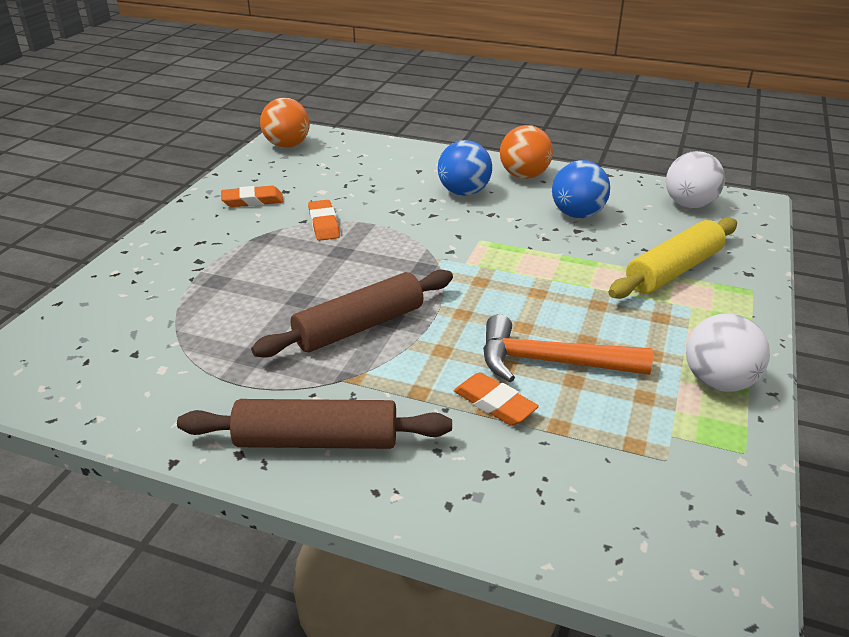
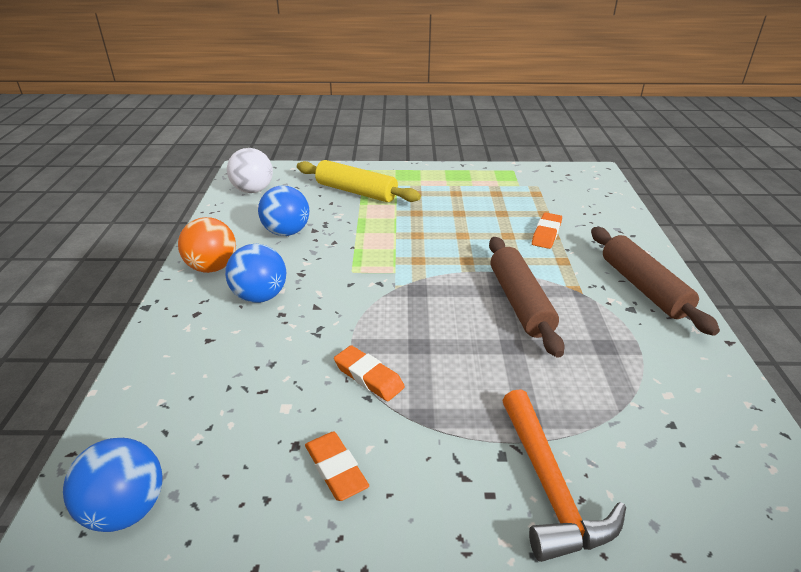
camera: 110 degrees left, 0 degrees up
brown rolling pin [251,269,453,358] -> brown rolling pin turned 45 degrees clockwise [489,237,565,358]
orange ball [260,98,310,148] -> blue ball [63,438,163,532]
orange eraser [308,200,340,241] -> orange eraser turned 75 degrees clockwise [334,345,405,401]
orange hammer [483,314,653,382] -> orange hammer moved to [502,389,626,562]
white ball [686,313,770,392] -> none

